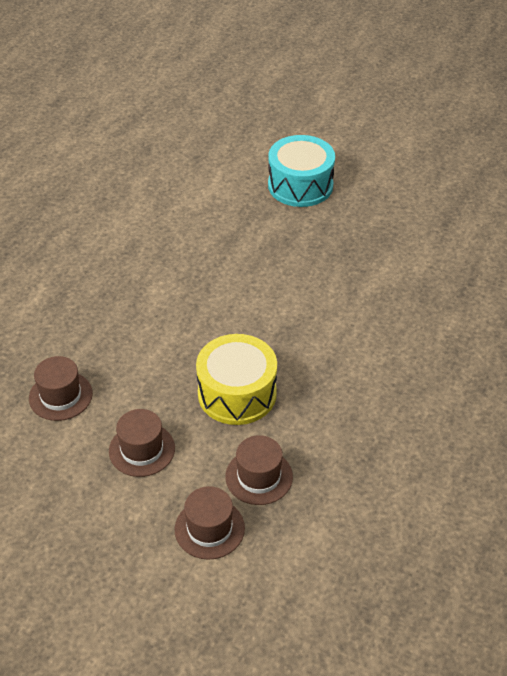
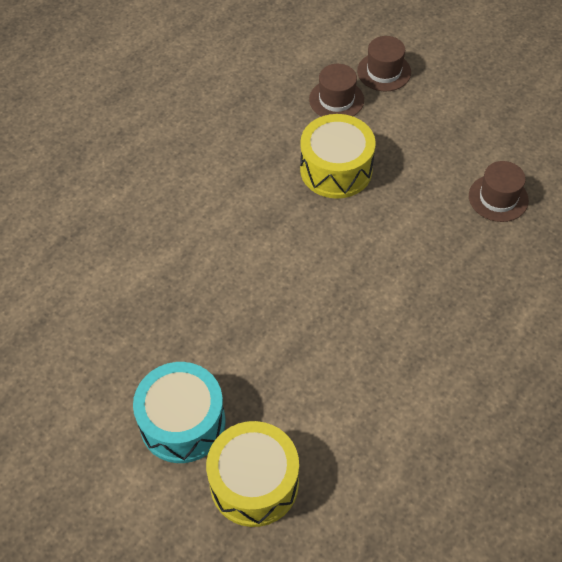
camera: 165 degrees left, 10 degrees up
brown hat [109,409,175,477] -> none
none -> yellow drum [206,421,299,527]

